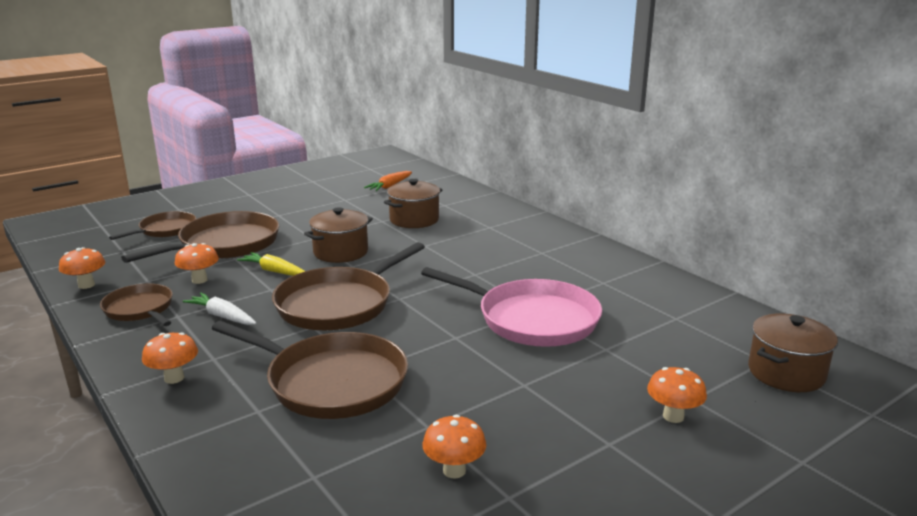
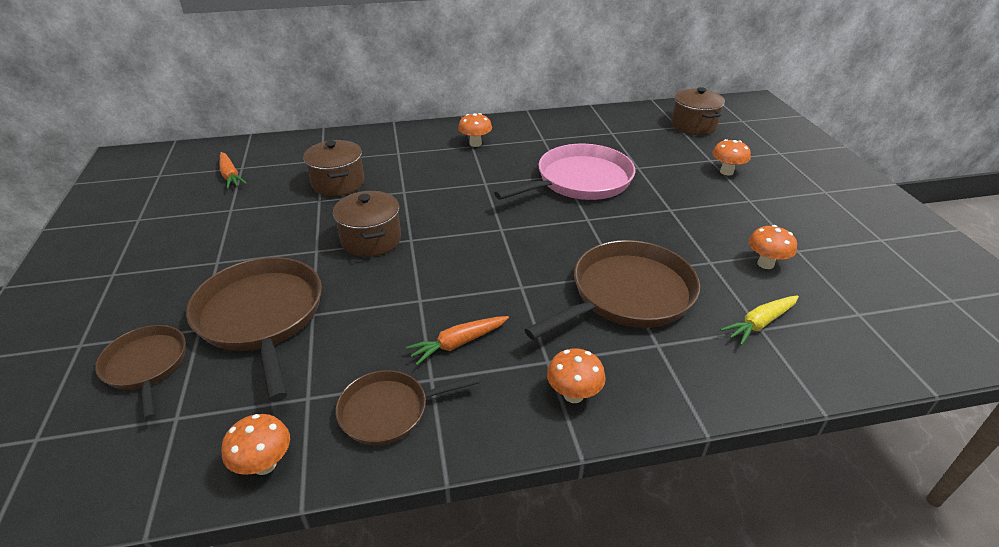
camera: 65 degrees left, 15 degrees up
orange mushroom [175,243,219,284] -> orange mushroom moved to [458,113,492,147]
white carrot [183,293,256,325] -> orange carrot [406,316,509,365]
yellow carrot [237,252,305,276] -> yellow carrot moved to [720,295,799,346]
brown pan [272,242,425,330] -> none

